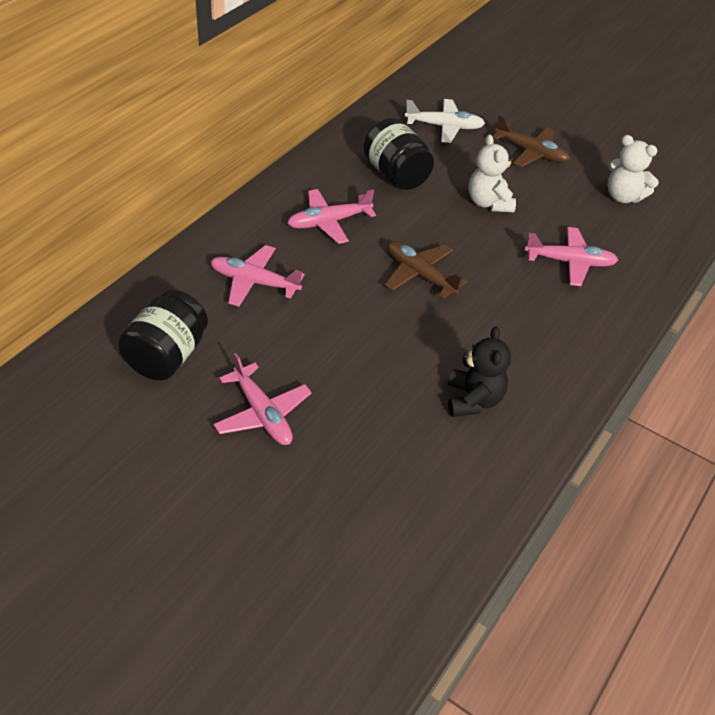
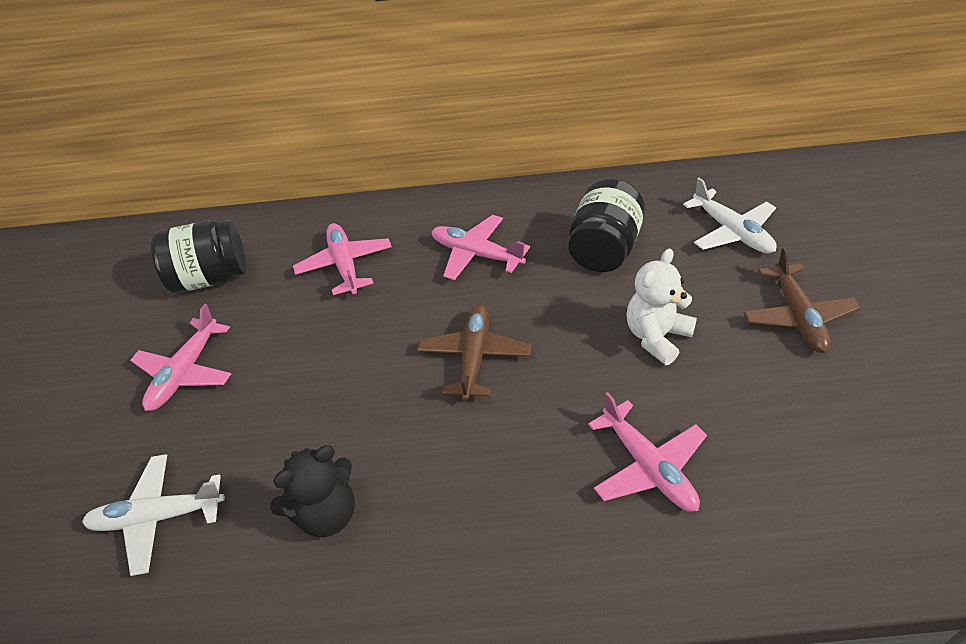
camera: 60 degrees right, 0 degrees up
white teddy bear [608,135,659,203] -> none
none -> white plane [82,454,225,576]

